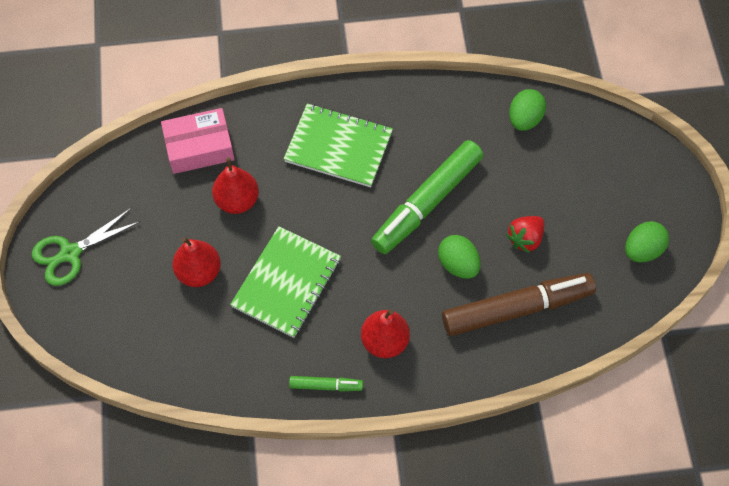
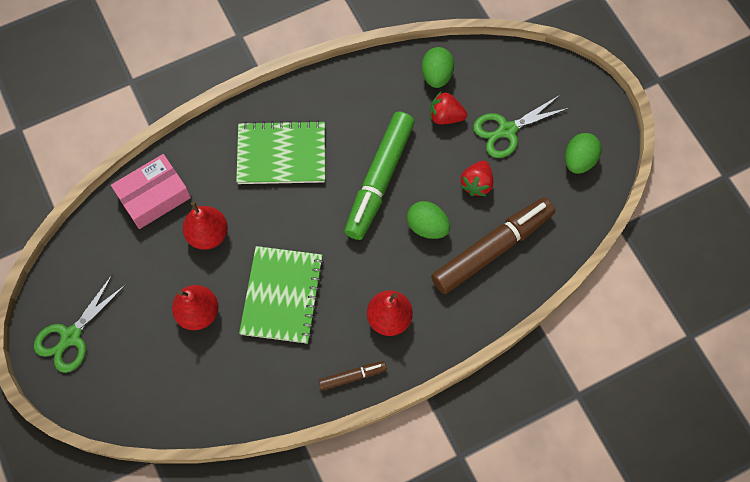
camera: 20 degrees left, 5 degrees up
green marker [289,376,363,391] -> brown marker [319,361,387,391]
none -> red strawberry [430,92,467,124]
none -> green scissors [473,95,569,158]

